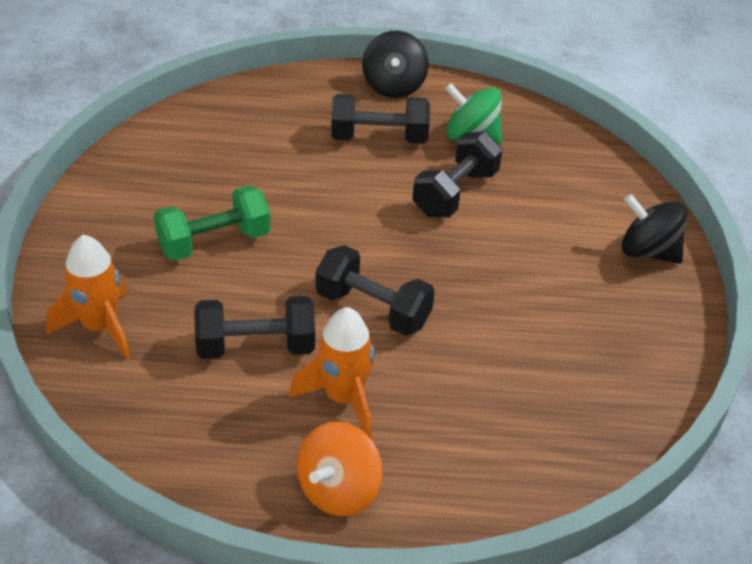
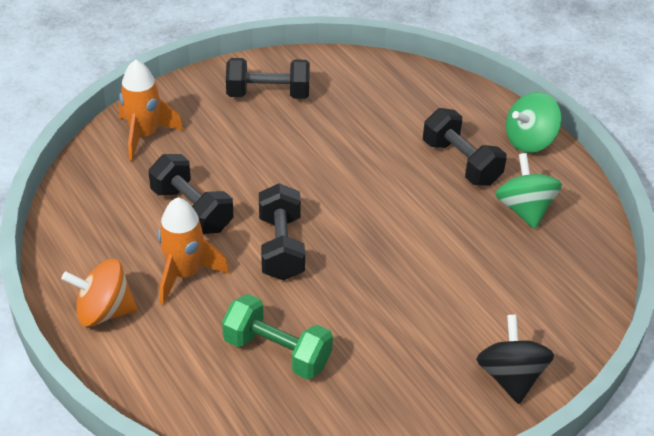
camera: 55 degrees right, 0 degrees up
green dumbbell [154,185,271,261] -> green dumbbell moved to [222,294,333,380]
black spinning top [362,31,429,98] -> green spinning top [506,92,562,153]
black dumbbell [412,131,502,217] -> black dumbbell moved to [226,58,310,99]

